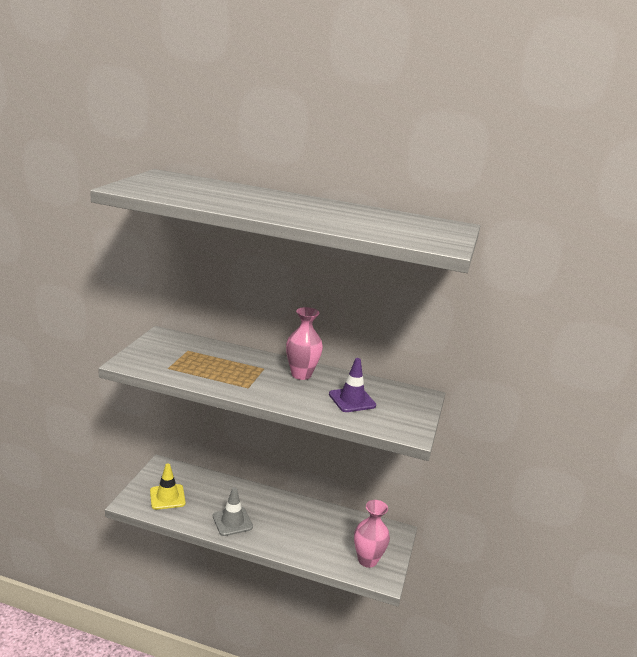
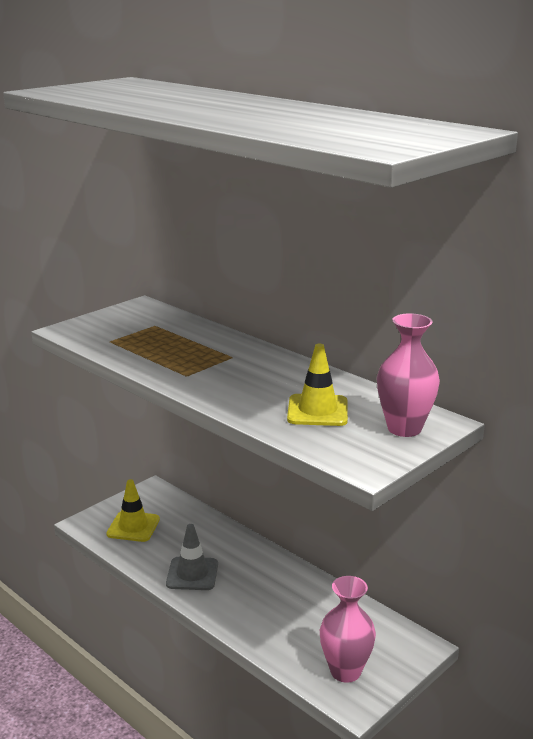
camera: 30 degrees right, 0 degrees up
pink vase [286,307,323,380] -> pink vase moved to [377,313,440,437]
purple traffic cone [329,358,376,412] -> yellow traffic cone [287,344,348,426]

